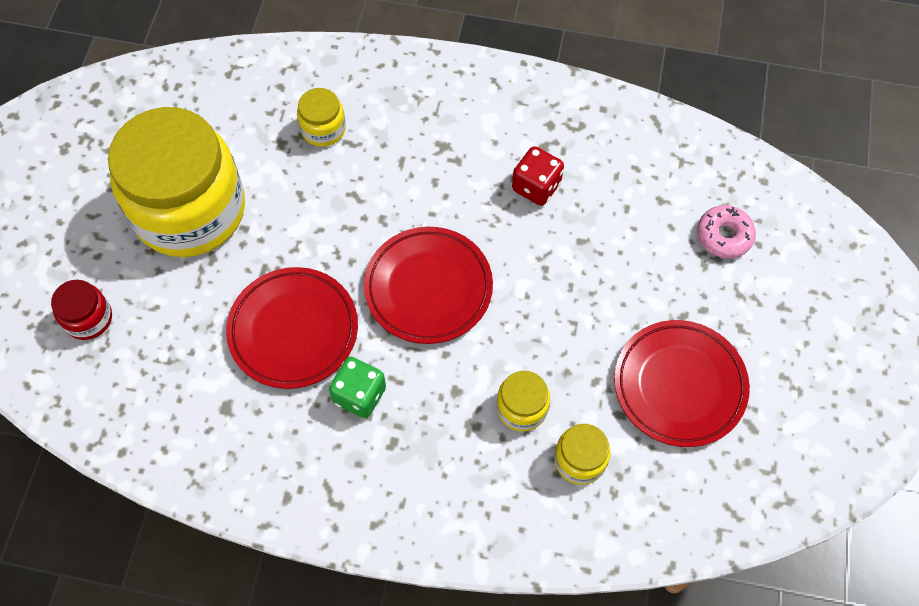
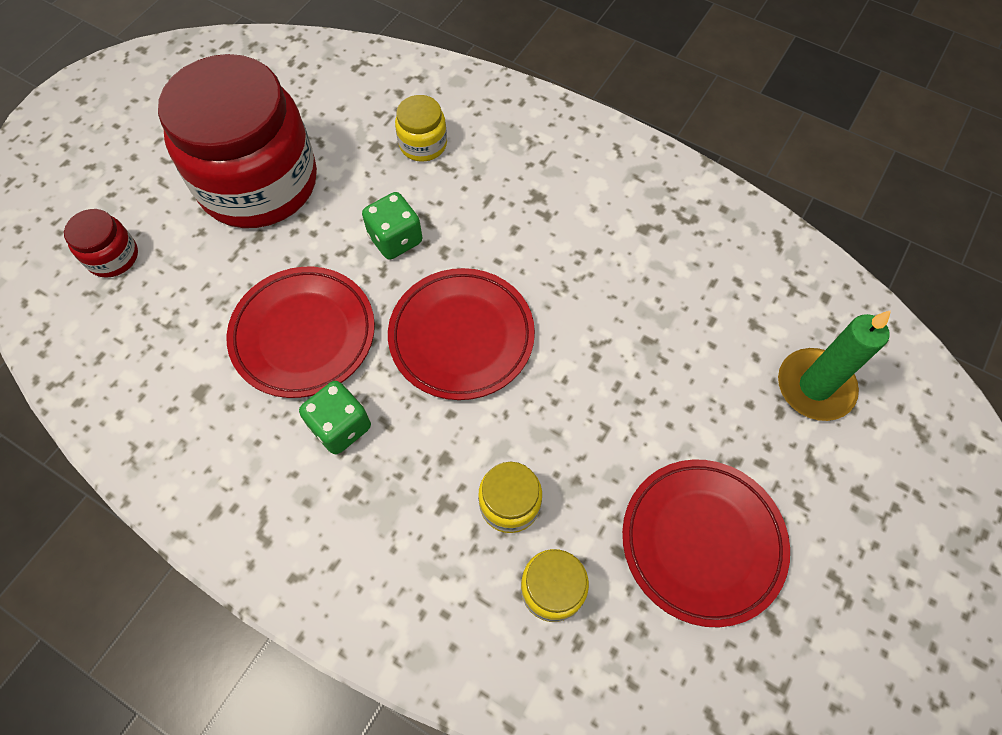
camera: 20 degrees right, 0 degrees up
yellow jar [108,107,245,257] -> red jar [158,54,317,228]
red dice [512,146,564,206] -> none
pink donut [697,205,756,259] -> green candle [778,310,891,421]
none -> green dice [362,192,422,260]

